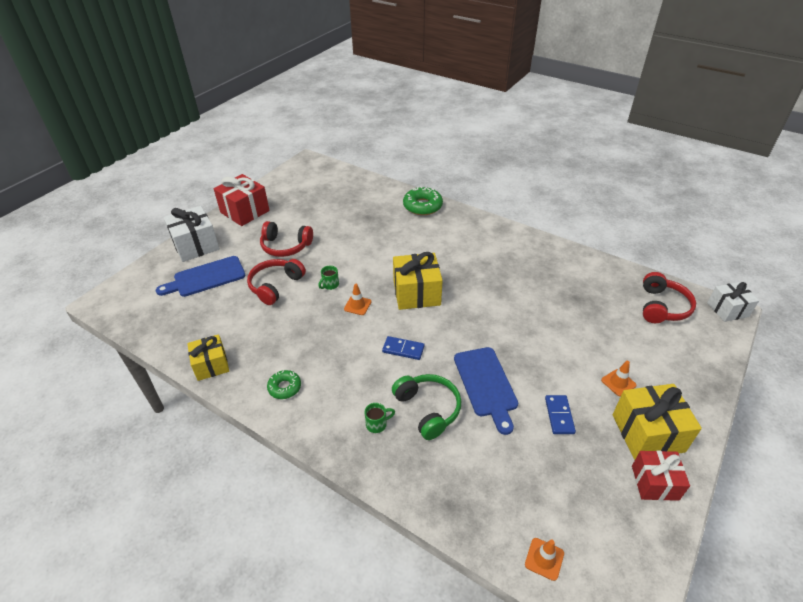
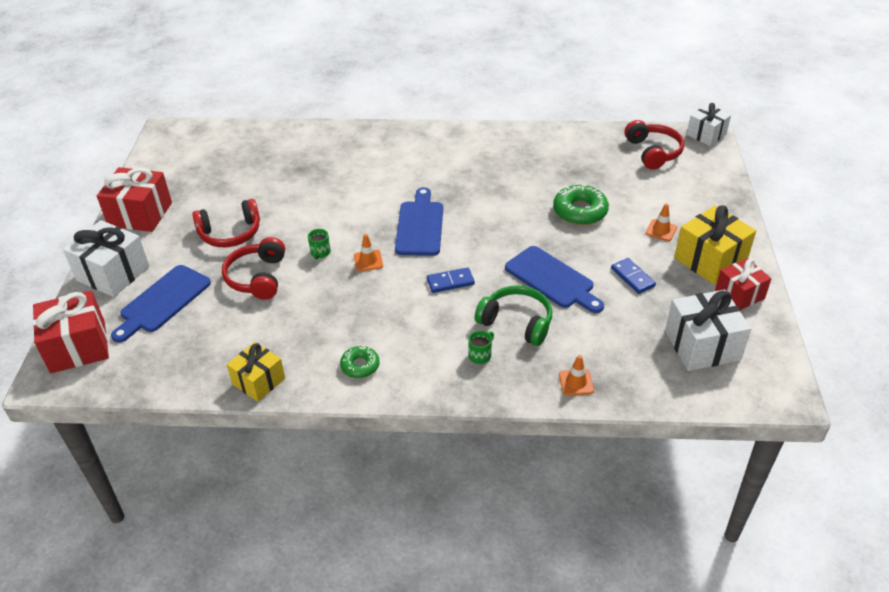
camera: 30 degrees left, 0 degrees up
yellow gift [393,252,443,310] -> blue cutting board [395,187,443,256]
green donut [403,186,443,215] -> green donut moved to [553,184,609,225]
orange traffic cone [525,538,564,581] -> orange traffic cone moved to [559,355,594,396]
none -> red gift [33,290,109,373]
none -> white gift [665,290,751,371]

